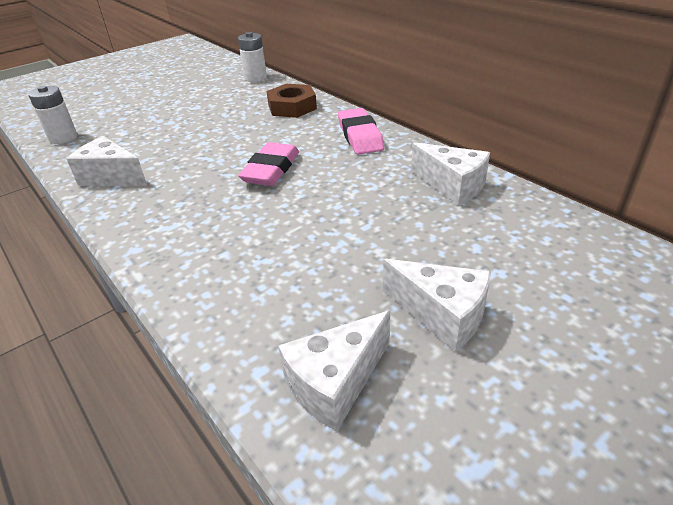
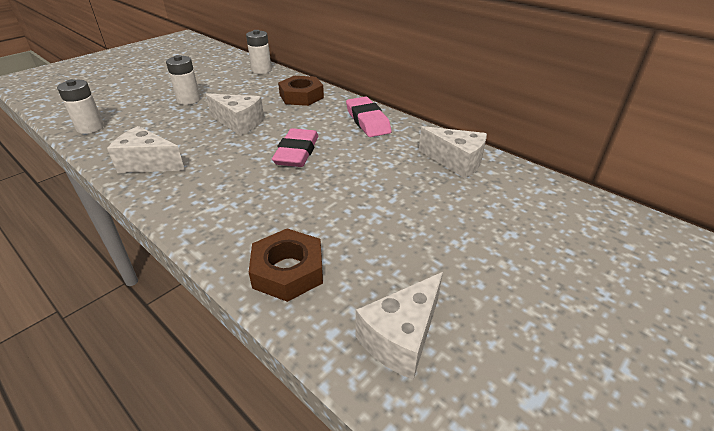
camera: 10 degrees left, 0 degrees up
white cheese [383,259,491,352] -> white cheese moved to [206,94,264,136]
none -> white battery [166,55,200,105]
none -> brown nut [249,229,323,302]

